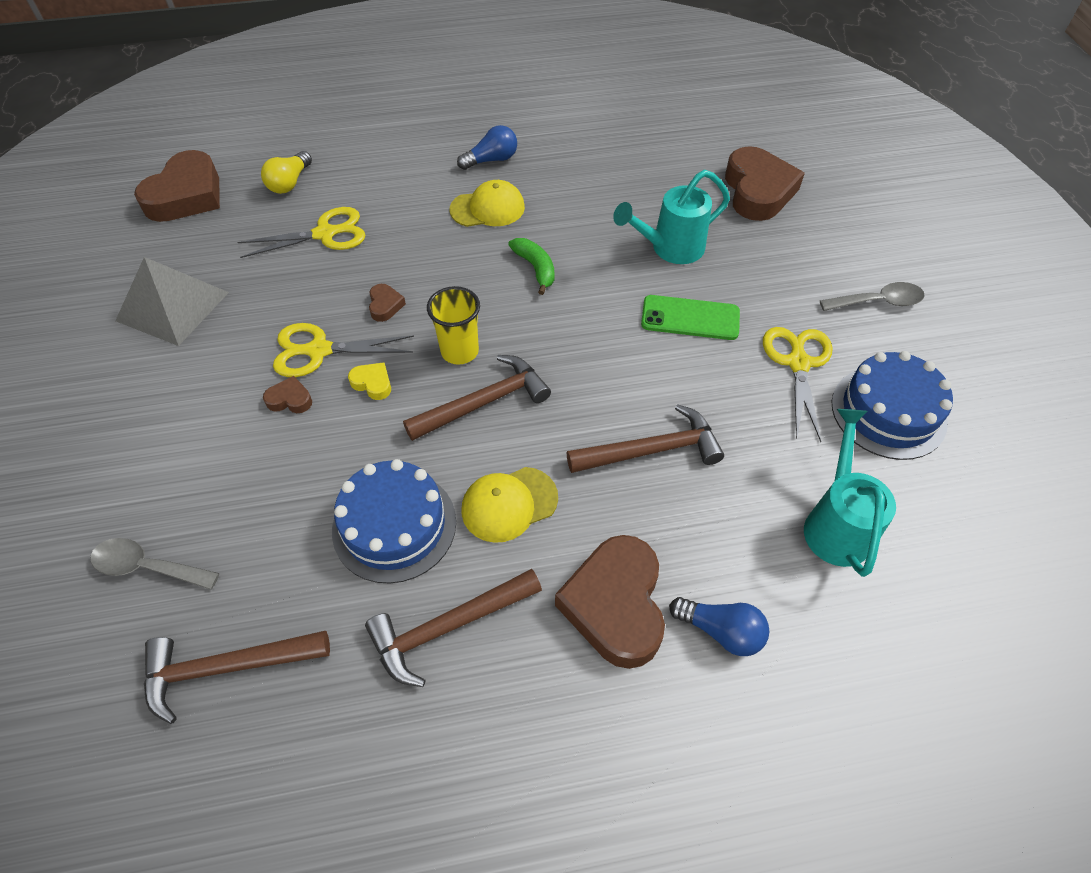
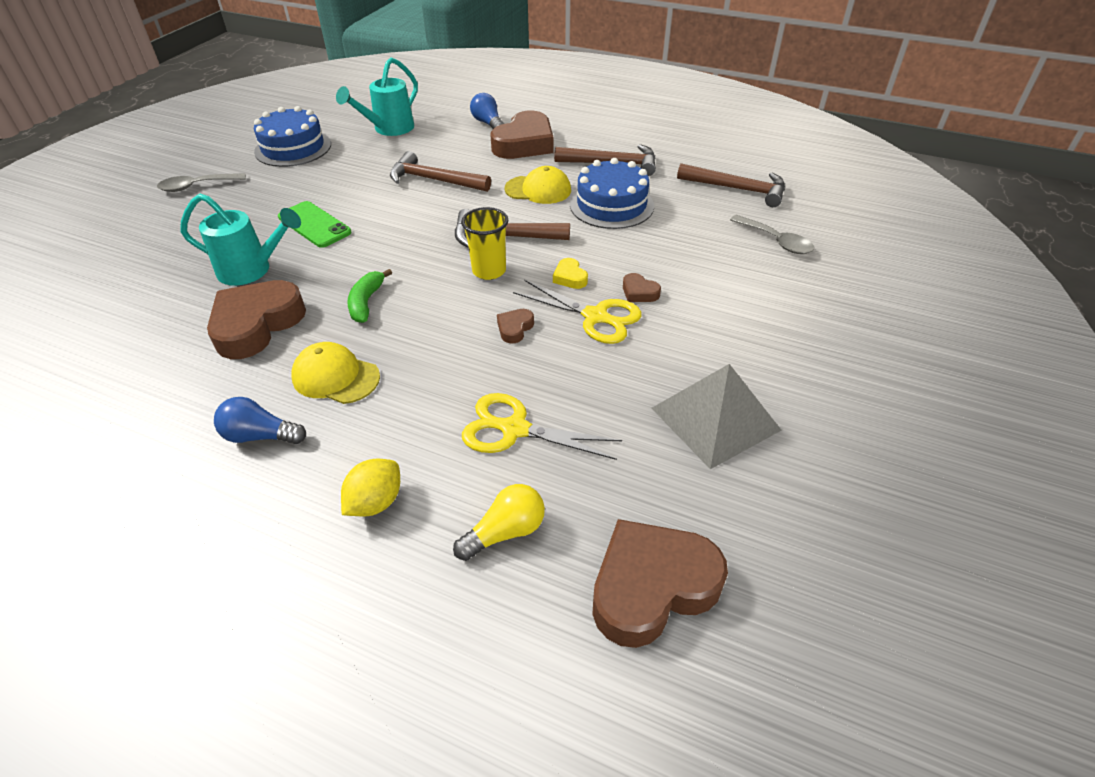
camera: 145 degrees left, 10 degrees down
brown heart [725,146,805,221] -> brown heart moved to [207,280,306,359]
yellow scissors [763,327,833,442] -> none
grey spoon [820,282,925,311] -> grey spoon turned 45 degrees counterclockwise [157,173,246,192]
none -> yellow lemon [341,459,400,516]

